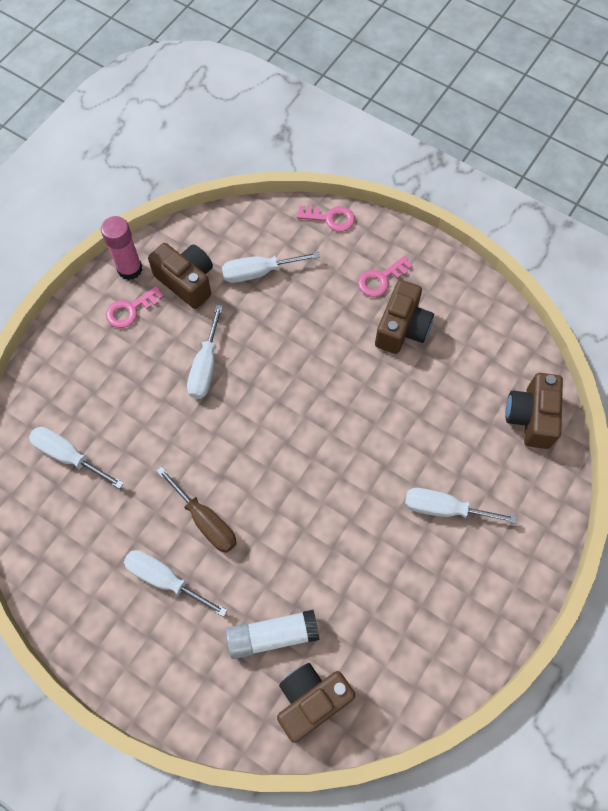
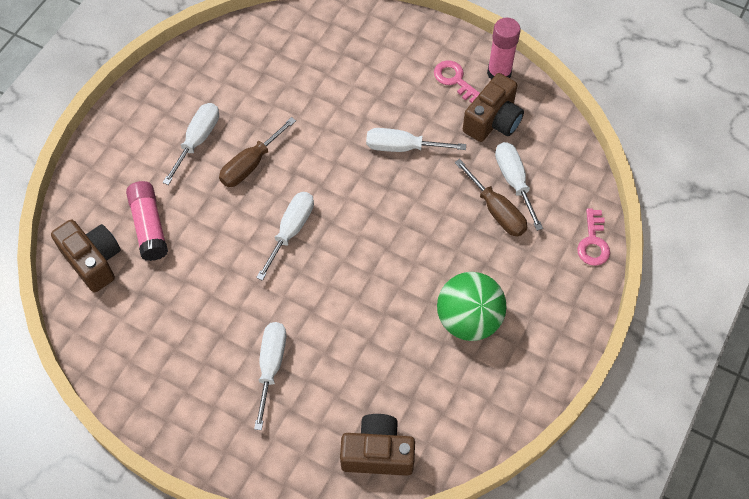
camera: 85 degrees right, 5 degrees down
white screwdriver [29,427,124,489] -> white screwdriver moved to [256,192,314,281]
white glue stick [226,610,320,659] -> pink glue stick [126,181,168,261]
pink key [358,256,413,297] -> none
brown camera [375,280,434,354] -> green ball [437,272,507,341]
none -> brown screwdriver [455,159,527,237]

